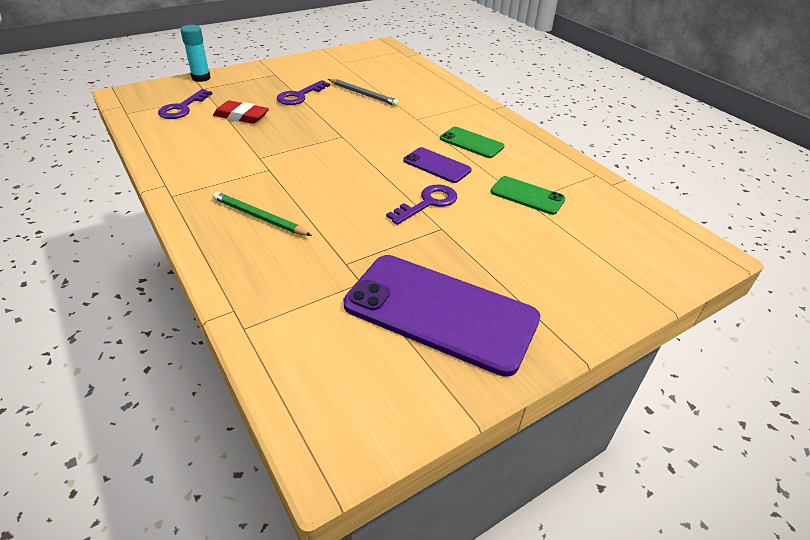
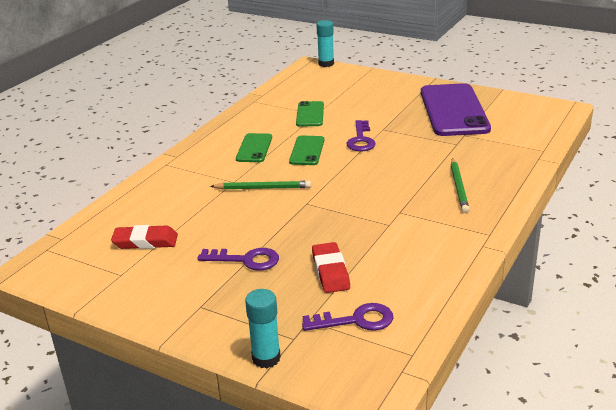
camera: 115 degrees left, 10 degrees down
grey pencil [328,79,399,106] -> none
purple key [386,185,457,225] -> purple key turned 105 degrees counterclockwise [347,120,376,152]
purple phone [403,147,472,183] -> green phone [289,135,325,165]
none -> red eraser [111,225,178,249]
none -> green pencil [210,181,311,190]
none -> turquoise glue stick [316,20,334,67]

